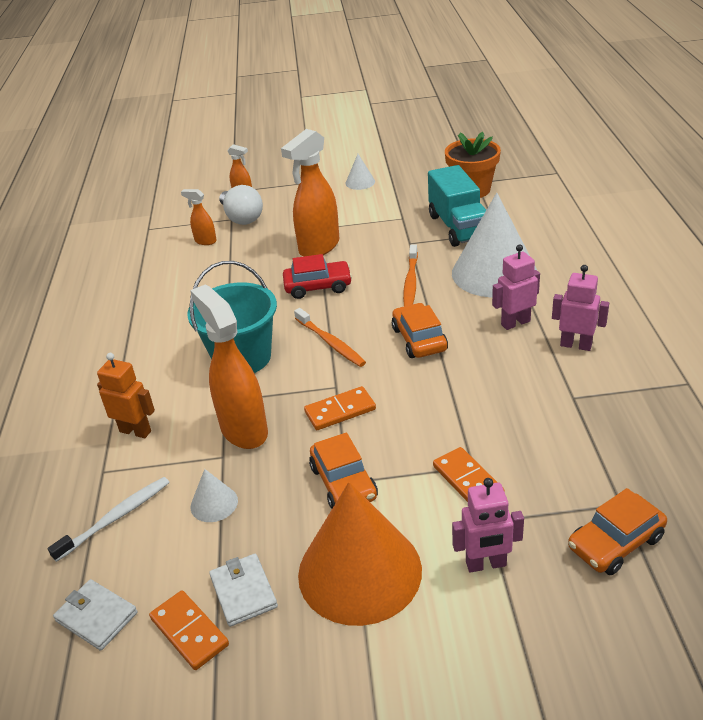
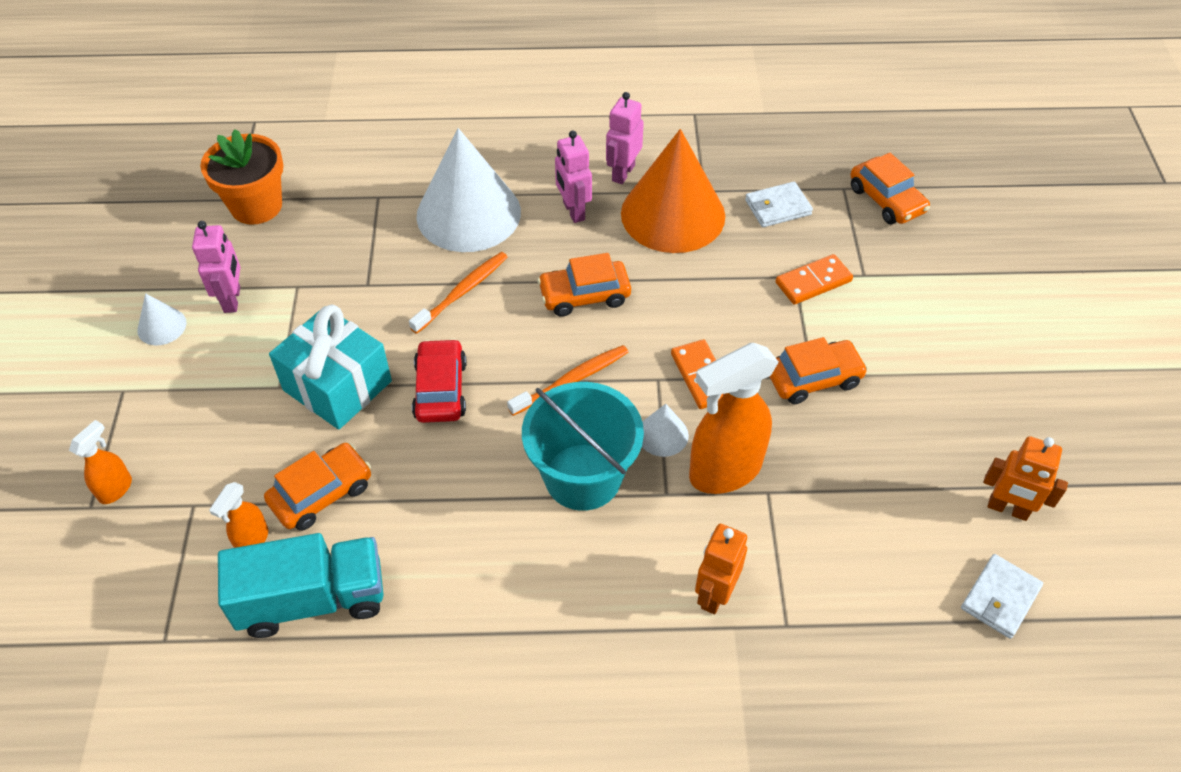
camera: 90 degrees left, 15 degrees up
white toothbrush [47,477,170,562] -> none
orange domino [149,590,229,670] -> orange robot [983,436,1068,521]
white cone [191,469,238,522] -> white cone moved to [642,404,689,457]
white wallet [209,554,278,627] -> white wallet moved to [745,182,813,227]
white light bulb [219,185,263,225] -> none
orange spray bottle [281,129,339,257] -> turquoise gift [269,305,392,430]
orange cone [298,482,422,626] -> orange cone moved to [621,129,725,253]
orange toothbrush [403,244,418,306] -> orange toothbrush turned 60 degrees counterclockwise [409,252,508,334]
turquoise truck [428,165,486,247] -> turquoise truck moved to [218,533,384,638]
pink robot [452,478,524,572] -> pink robot moved to [192,221,240,313]
none -> orange car [264,443,371,531]

